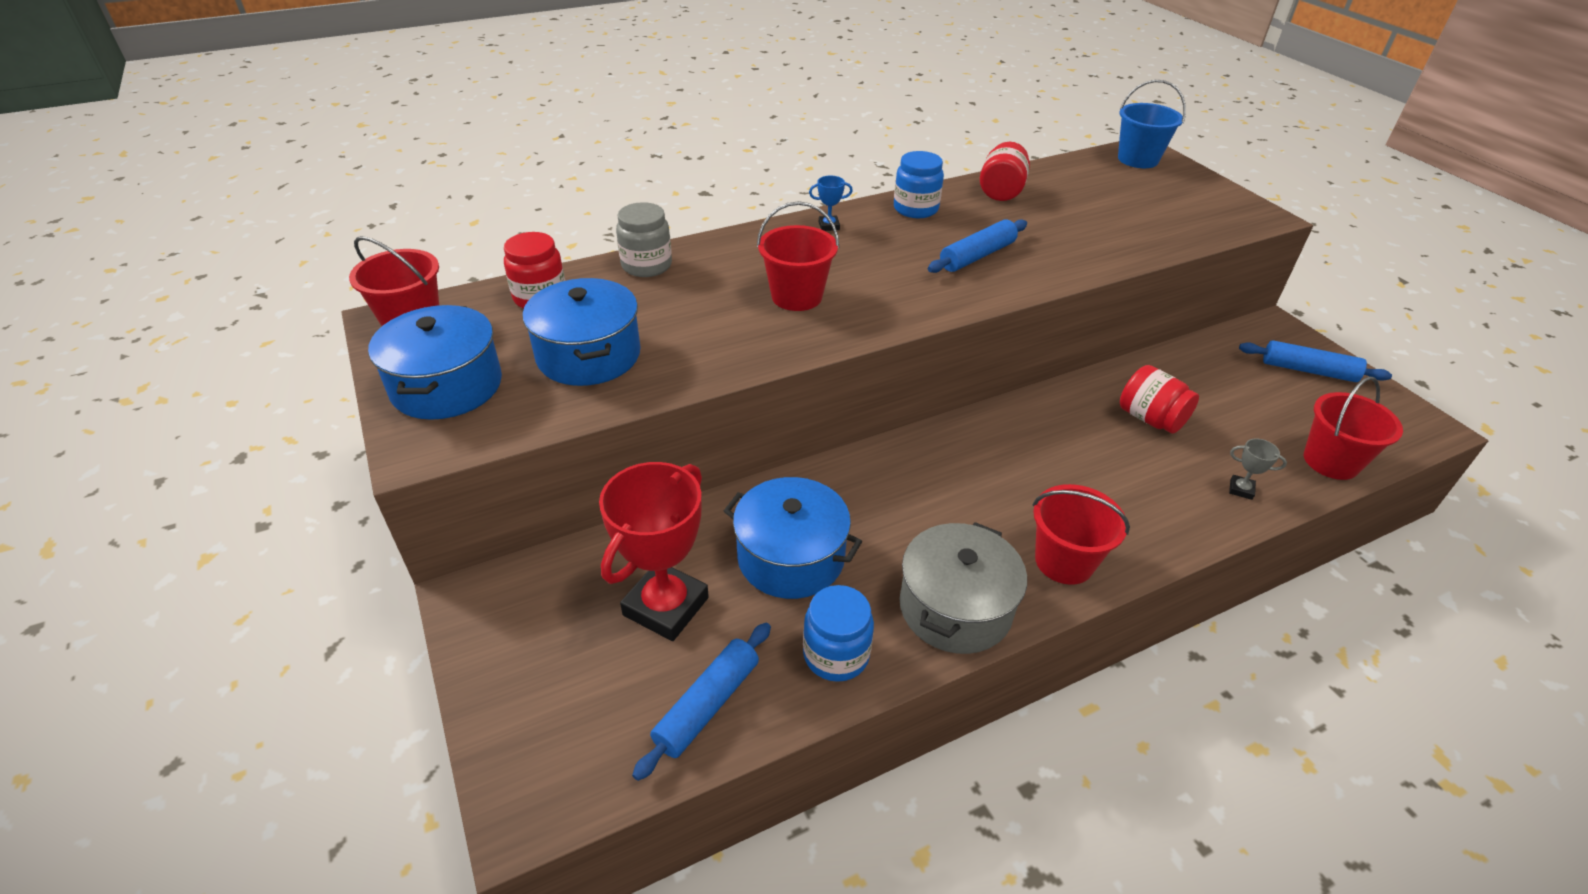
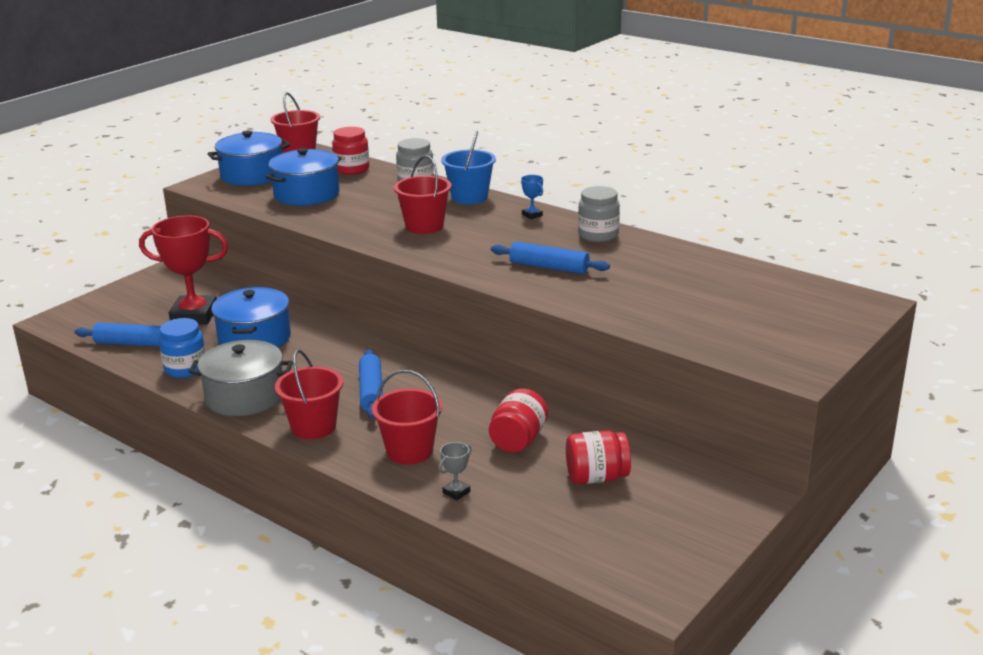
camera: 65 degrees right, 15 degrees down
blue jar [894,151,944,218] -> grey jar [578,186,620,242]
red jar [980,142,1030,201] -> red jar moved to [566,430,631,484]
blue bucket [1118,80,1186,168] -> blue bucket moved to [441,131,496,204]
grey trophy [1229,438,1287,500] -> grey trophy turned 45 degrees clockwise [438,442,472,500]
blue rolling pin [1239,340,1392,382] -> blue rolling pin moved to [359,349,383,419]
red bucket [1304,376,1403,480] -> red bucket moved to [372,370,442,465]

